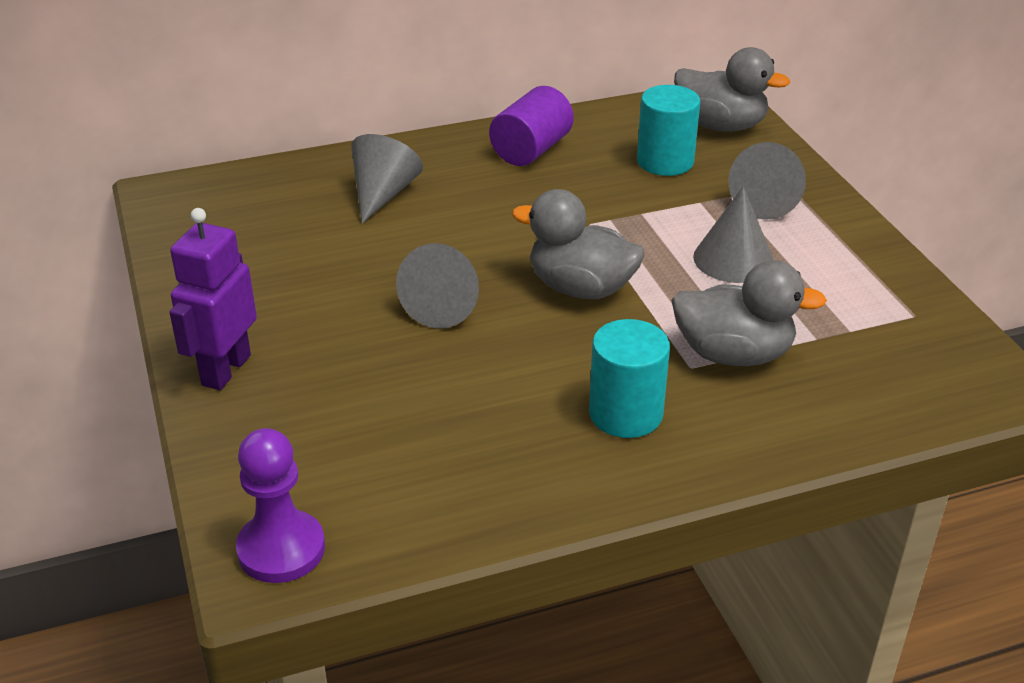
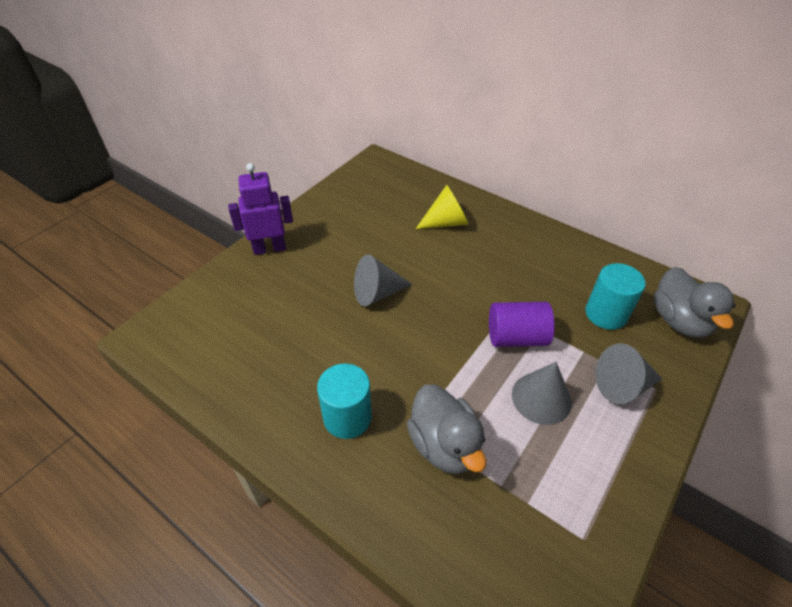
camera: 55 degrees right, 10 degrees up
purple pawn [236,428,325,583] -> none
grey cone [351,134,423,224] -> yellow cone [416,185,469,229]
purple cylinder [489,86,574,166] -> purple cylinder moved to [489,302,555,347]
grey duck [512,189,644,299] -> none

